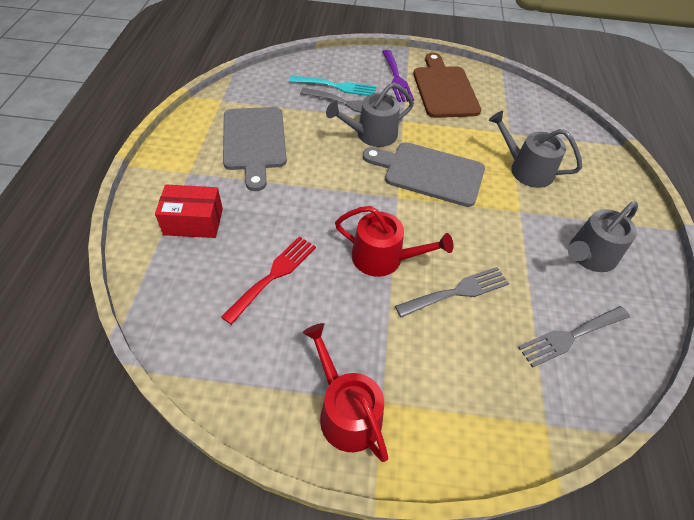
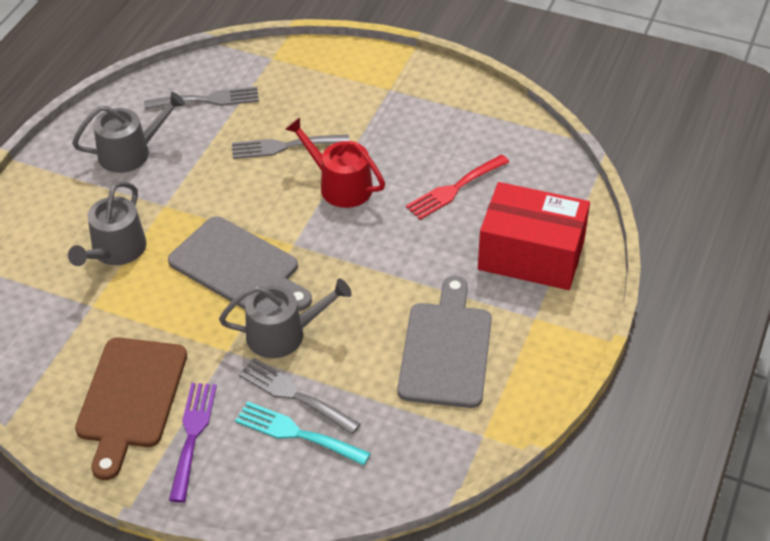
camera: 160 degrees left, 5 degrees down
red box [155,185,223,238] -> red box [478,182,590,290], size x1.61
red watering can [303,323,388,462] -> none
grey watering can [489,111,582,188] -> grey watering can turned 60 degrees clockwise [68,181,147,266]

